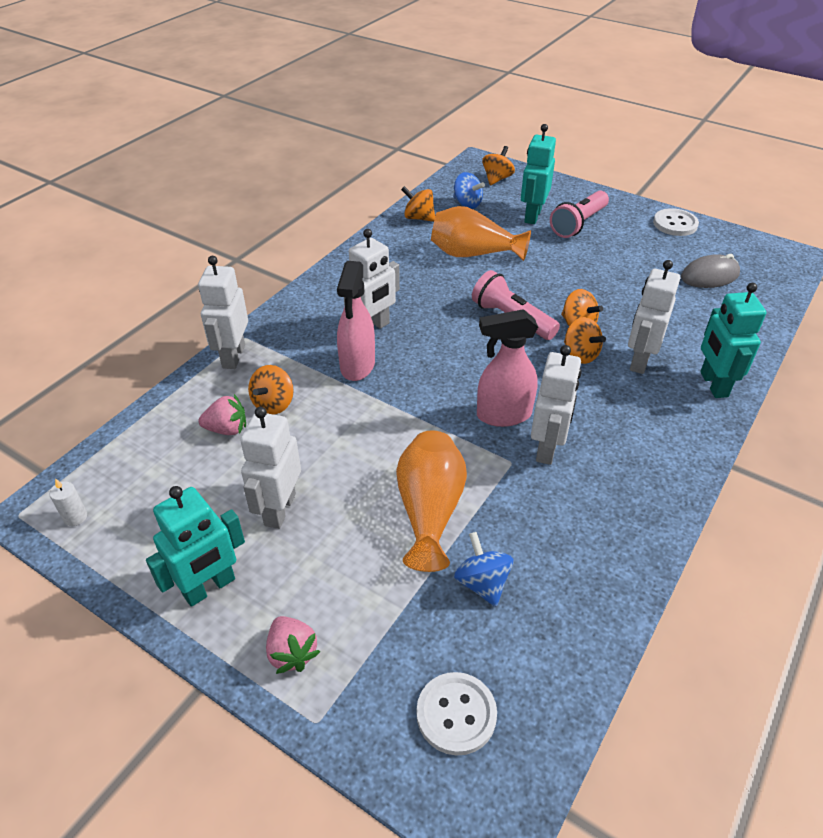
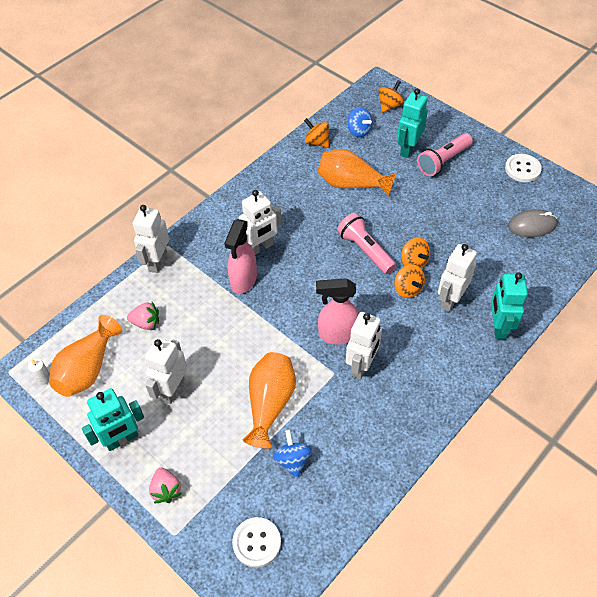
camera: 10 degrees right, 10 degrees up
orange spinning top [248,365,294,415] -> none
none -> orange vase [49,315,122,397]

